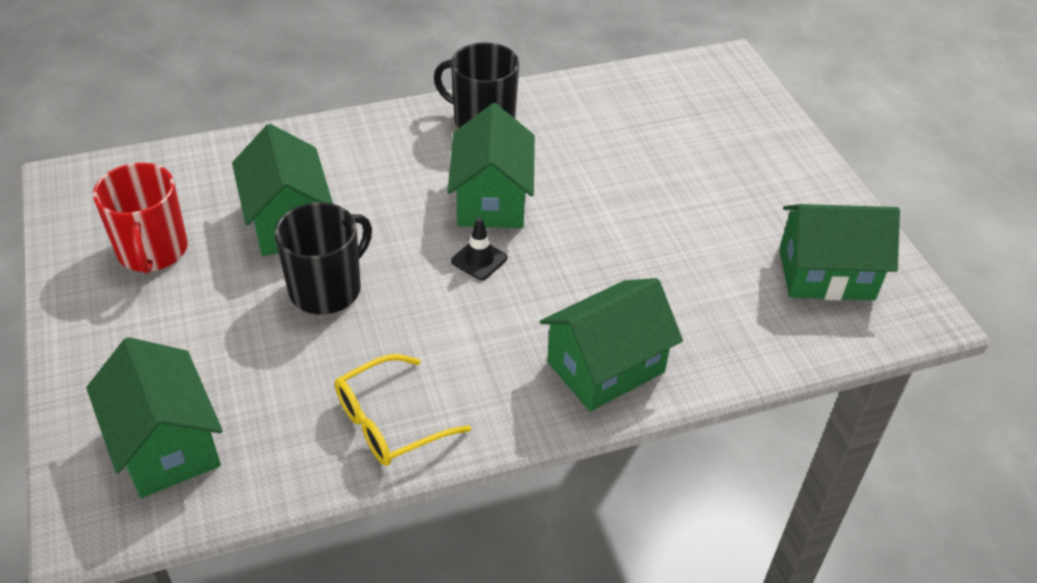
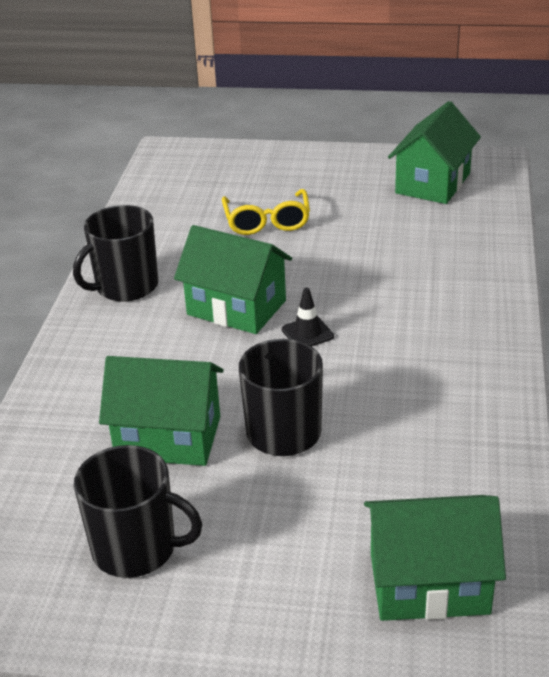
camera: 60 degrees left, 10 degrees down
red mug [93,163,188,274] -> black mug [74,445,202,578]
yellow glasses [335,354,471,466] -> yellow glasses moved to [222,189,310,235]
green house [540,278,683,411] -> none

